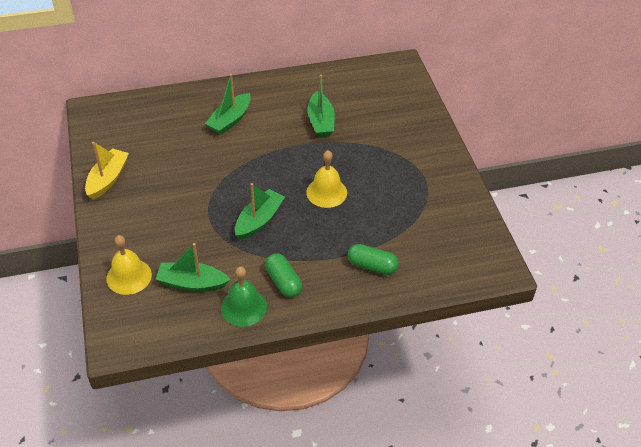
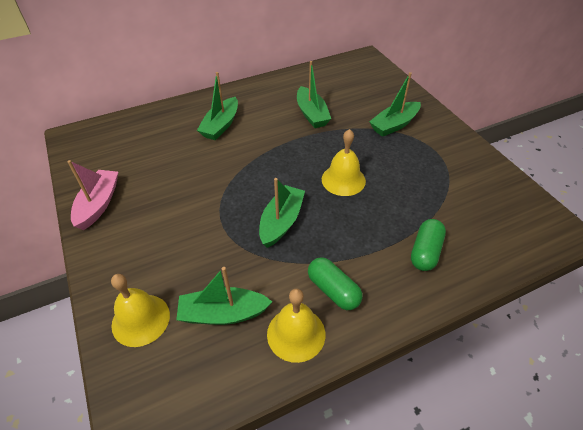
camera: 10 degrees left, 0 degrees up
yellow boat [85,142,129,200] -> pink boat [67,160,118,230]
green bell [221,266,267,327] -> yellow bell [267,289,325,363]
green capsule [347,244,399,275] -> green capsule turned 75 degrees counterclockwise [411,219,446,271]
none -> green boat [369,72,421,137]

